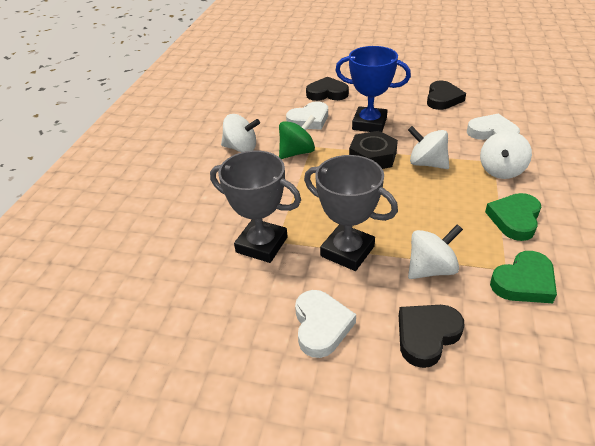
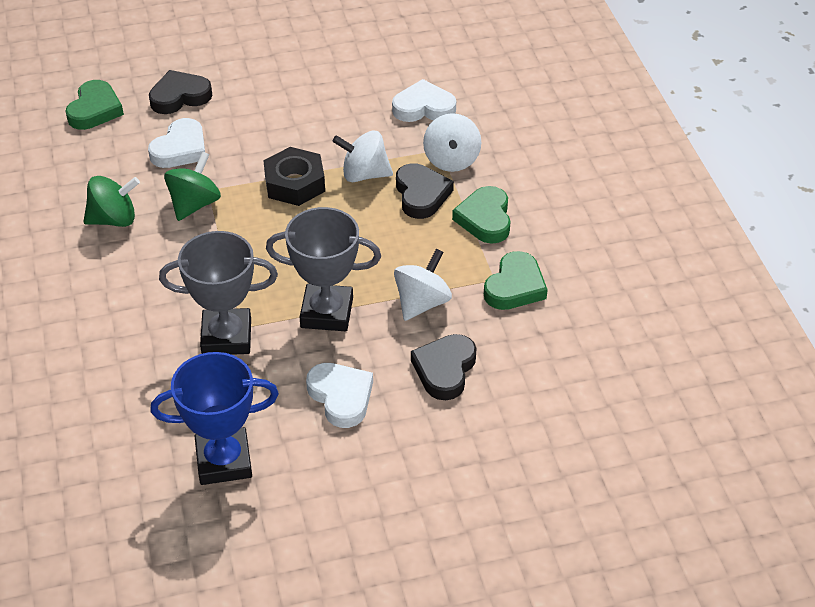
camera: 30 degrees left, 5 degrees up
white spinning top [221,114,260,152] -> green spinning top [83,176,140,227]
blue trophy [335,46,411,132] -> blue trophy moved to [150,352,279,485]
black heart [427,81,466,110] -> black heart moved to [396,163,454,219]
none -> green heart [66,80,124,130]

